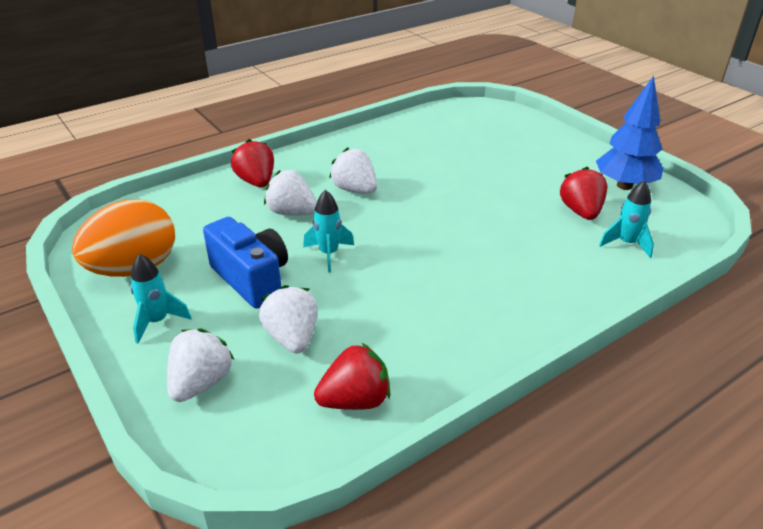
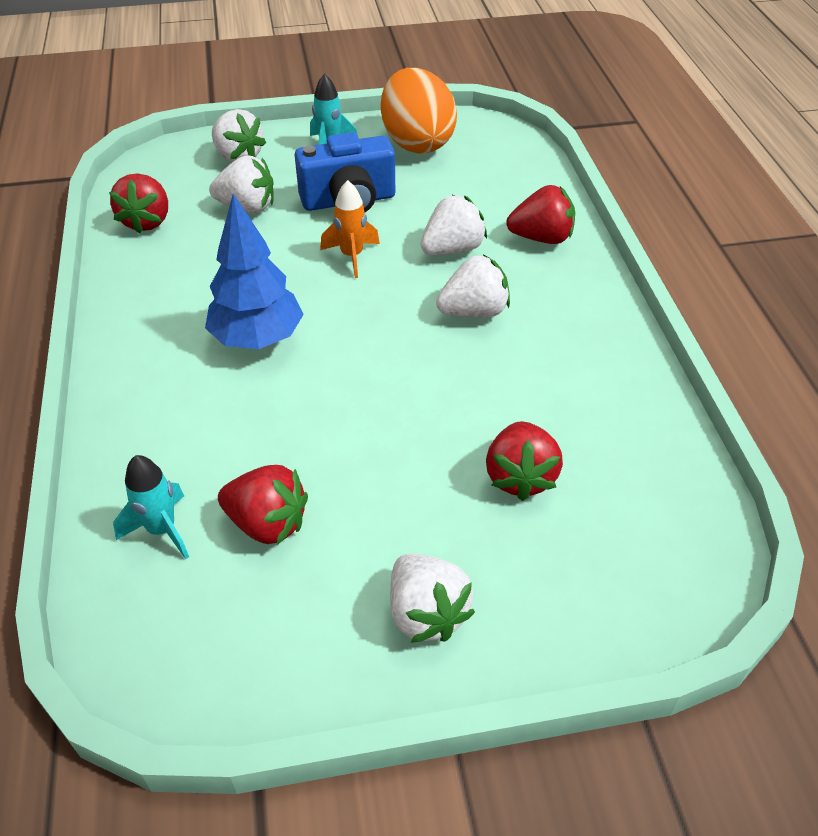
camera: 115 degrees right, 10 degrees up
turquoise rocket [303,190,354,273] -> orange rocket [320,180,380,278]
blue tree [596,76,663,190] -> blue tree moved to [205,194,304,349]
none -> white strawberry [390,554,475,643]
none -> red strawberry [486,421,563,501]

